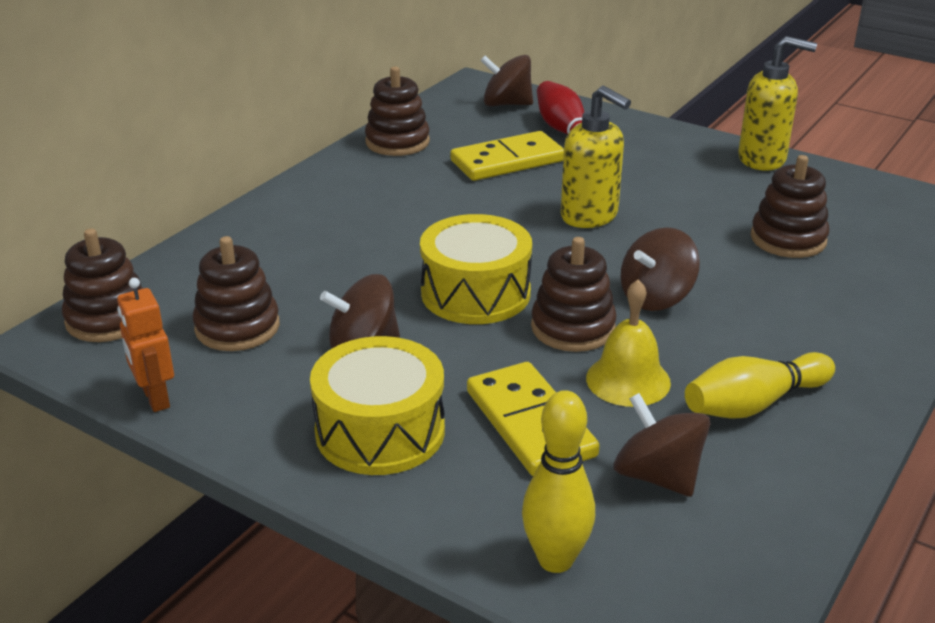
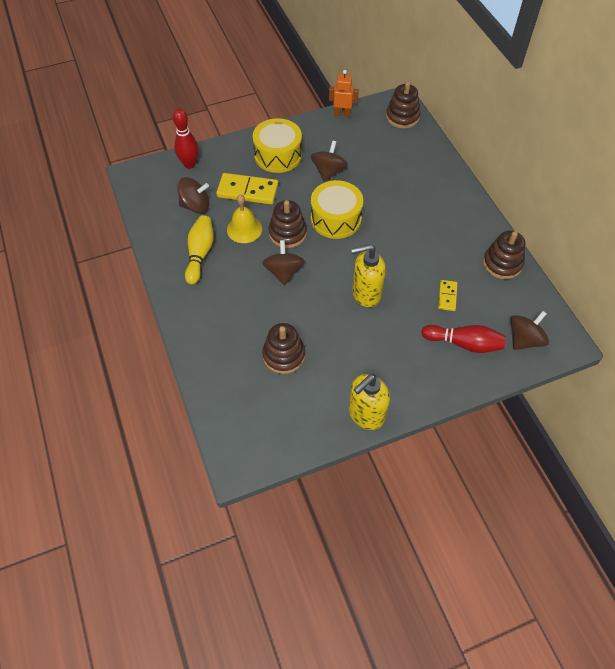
camera: 125 degrees right, 25 degrees up
brown stacking toy [192,236,280,351] -> none
yellow domino [450,131,564,181] -> yellow domino [438,280,457,311], size x0.53
yellow bowling pin [522,390,595,573] -> red bowling pin [173,109,199,169]

